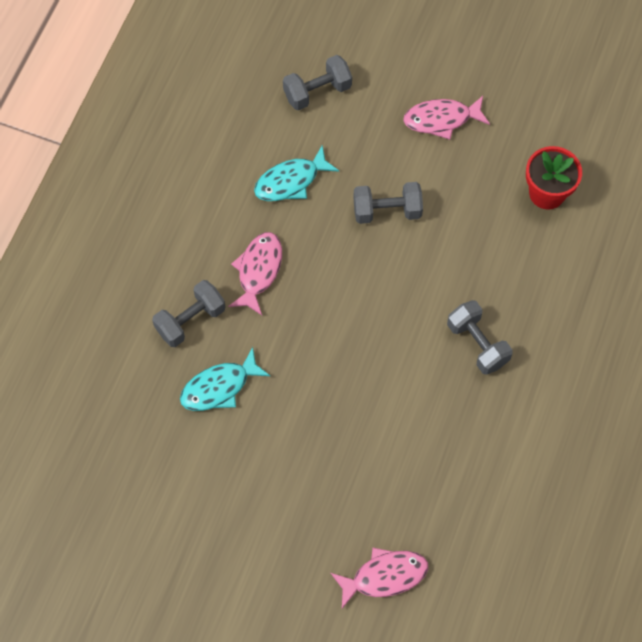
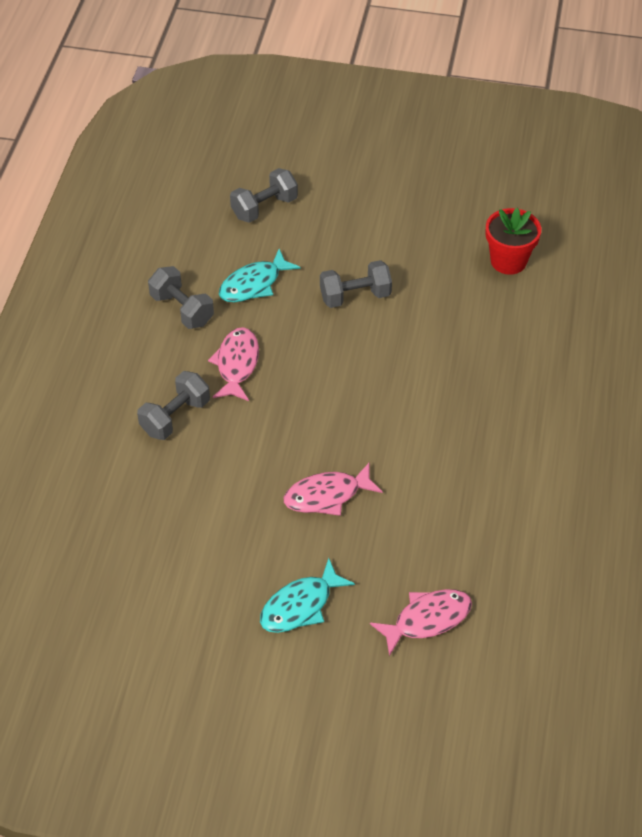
camera: 10 degrees left, 15 degrees down
turquoise fish [180,347,270,411] -> turquoise fish moved to [260,558,355,633]
pink fish [403,96,490,140] -> pink fish moved to [284,463,383,516]
grey dumbbell [447,300,513,375] -> grey dumbbell moved to [148,266,214,329]

